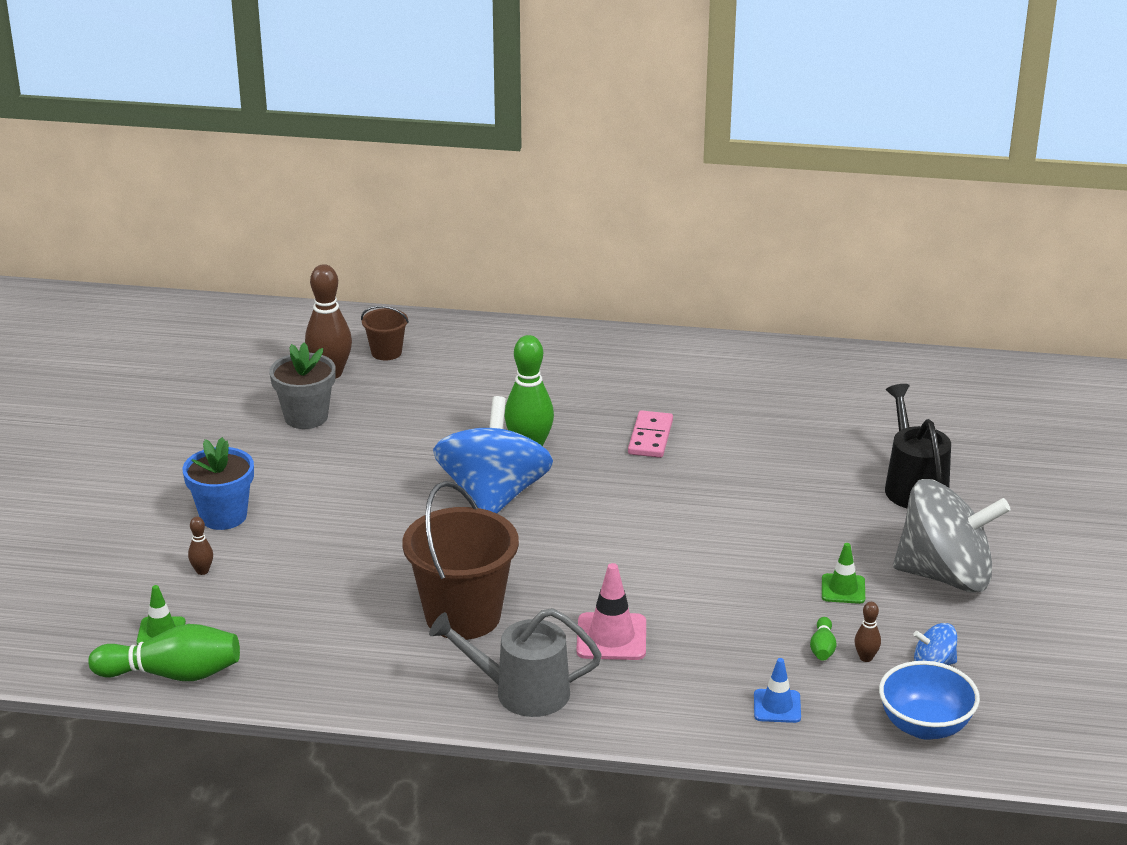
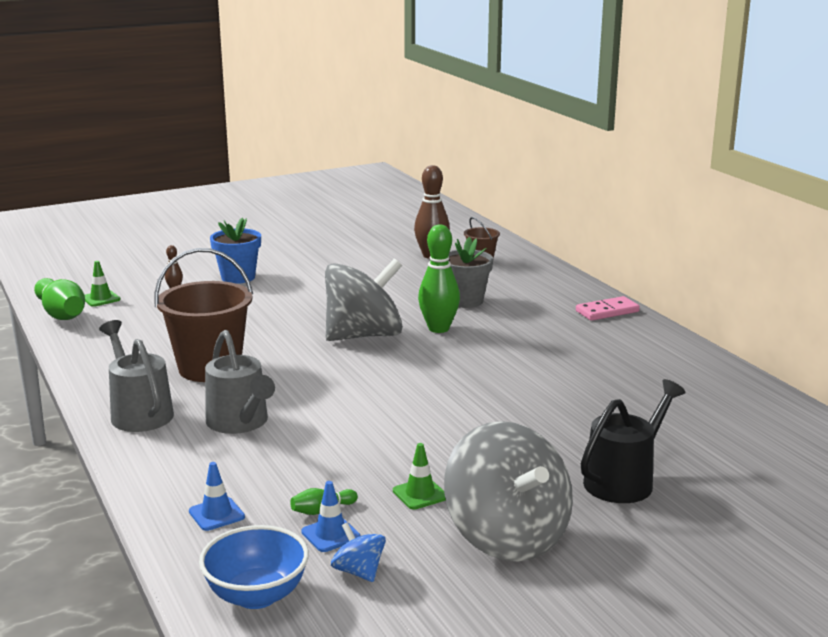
camera: 55 degrees right, 10 degrees down
grey flower pot [269,342,336,429] -> grey flower pot moved to [448,237,493,308]
blue spinning top [433,396,553,513] -> grey spinning top [325,258,403,341]
pink traffic cone [576,563,646,660] -> grey watering can [205,330,275,434]
pink domino [628,410,673,458] -> pink domino moved to [576,296,640,321]
brown bowling pin [854,602,881,662] -> blue traffic cone [301,481,360,552]

